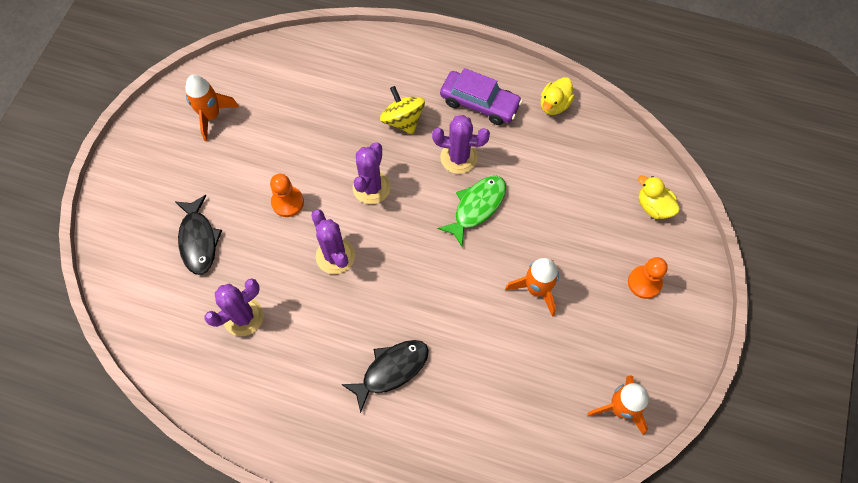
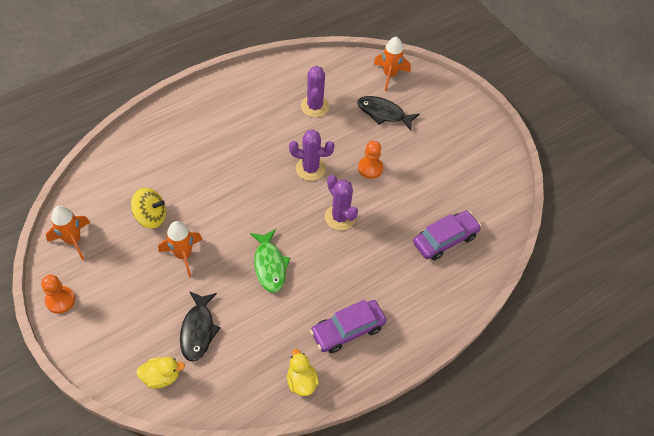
camera: 125 degrees right, 10 degrees down
orange rocket [185,75,239,141] -> orange rocket moved to [374,36,411,91]
black fish [341,340,429,413] -> black fish moved to [180,291,221,362]
yellow spinning top [380,86,425,134] -> yellow spinning top moved to [131,188,166,228]
purple cactus [432,115,490,174] -> none
orange pawn [628,257,668,299] -> orange pawn moved to [41,275,75,314]
none -> purple car [413,211,481,260]

